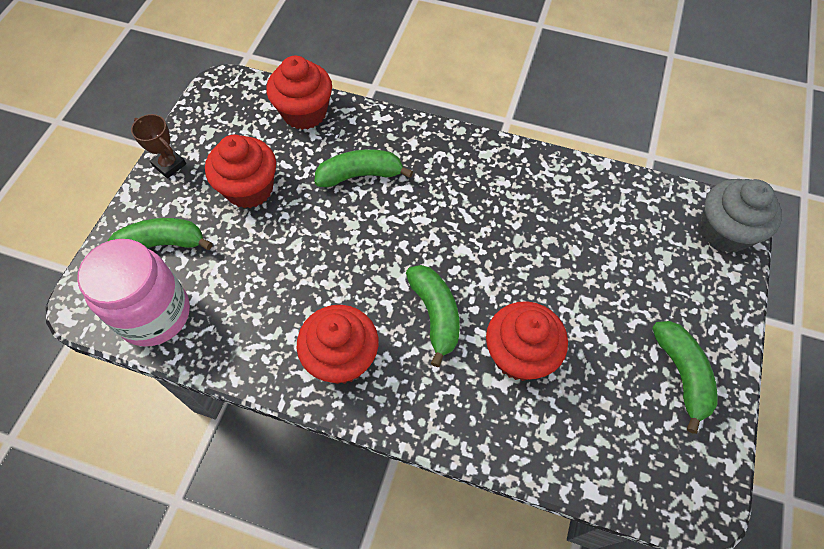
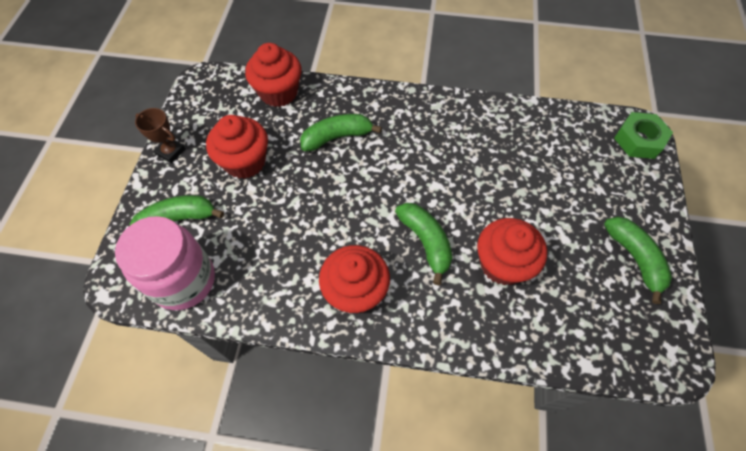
camera: 10 degrees left, 0 degrees up
grey cupcake [700,179,782,253] -> green nut [614,112,673,159]

